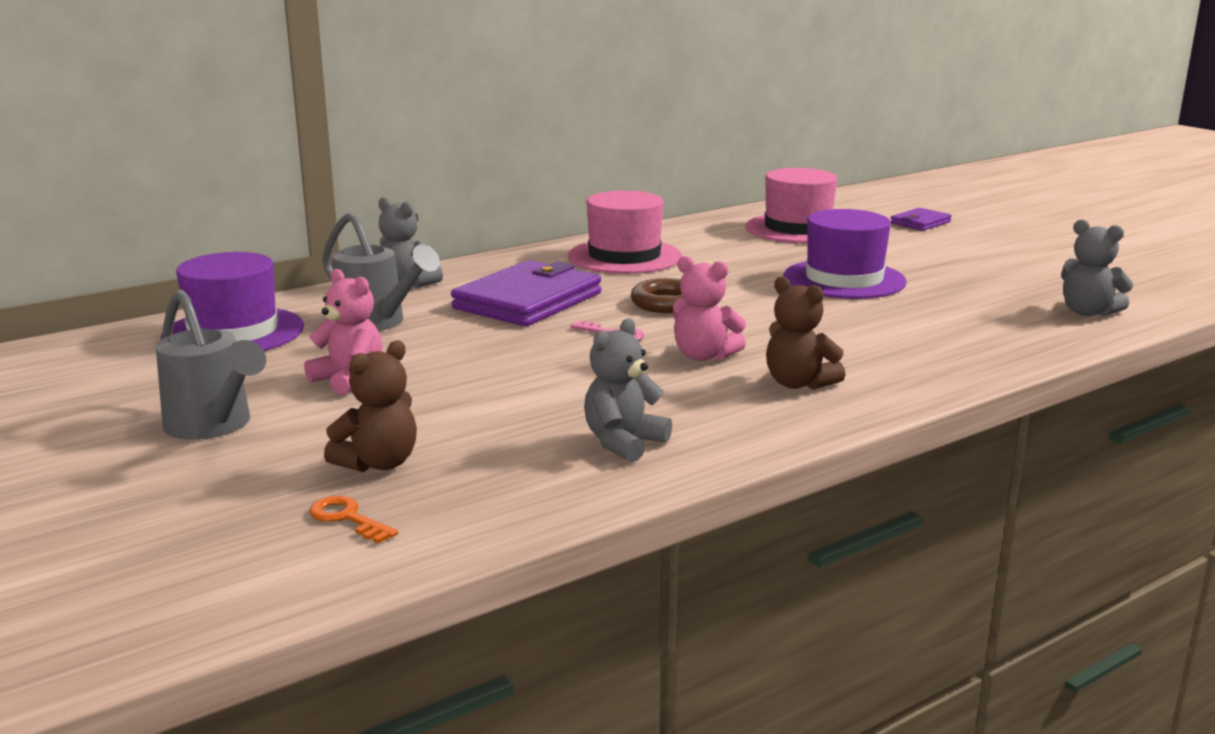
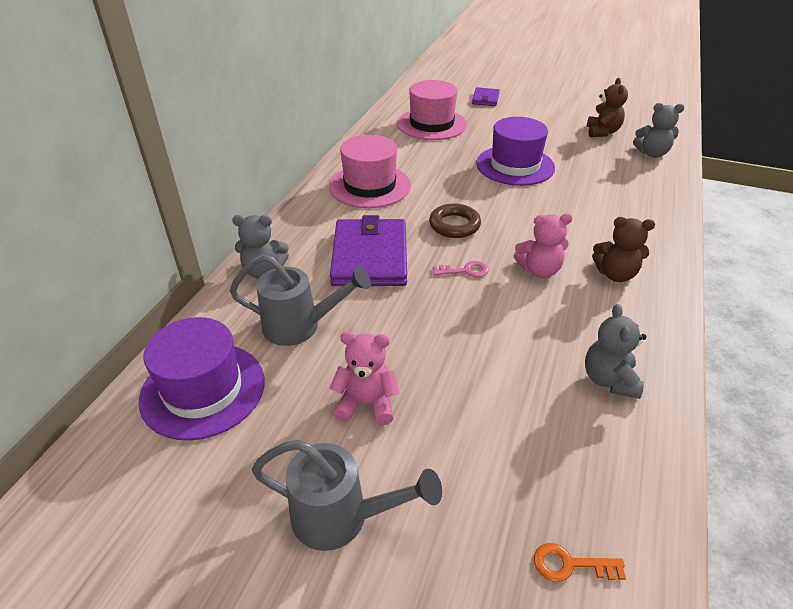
camera: 35 degrees left, 20 degrees up
brown teddy bear [324,341,417,472] -> brown teddy bear moved to [586,78,628,137]

